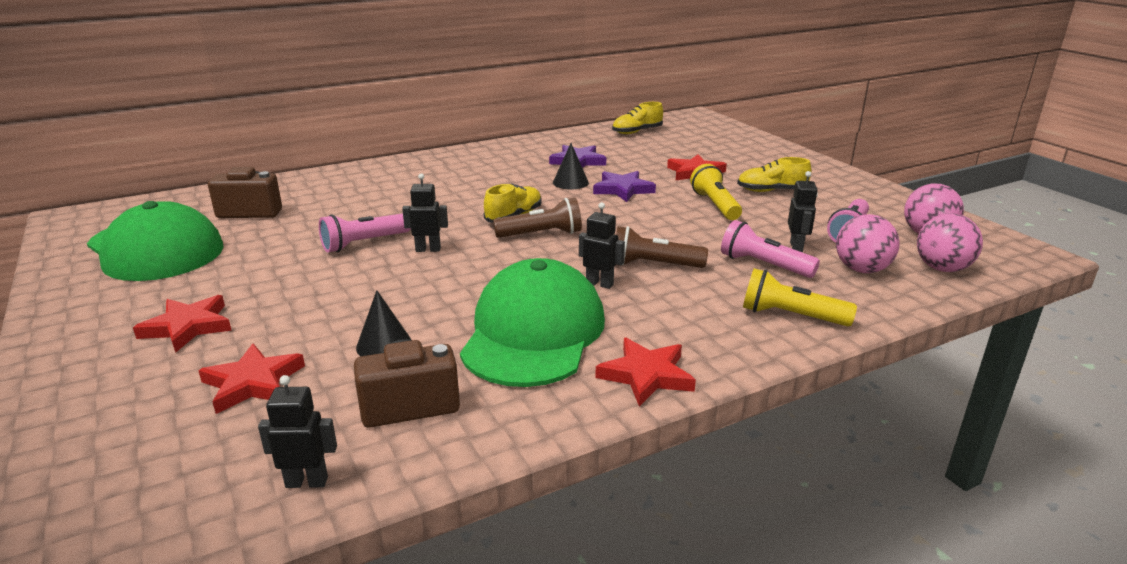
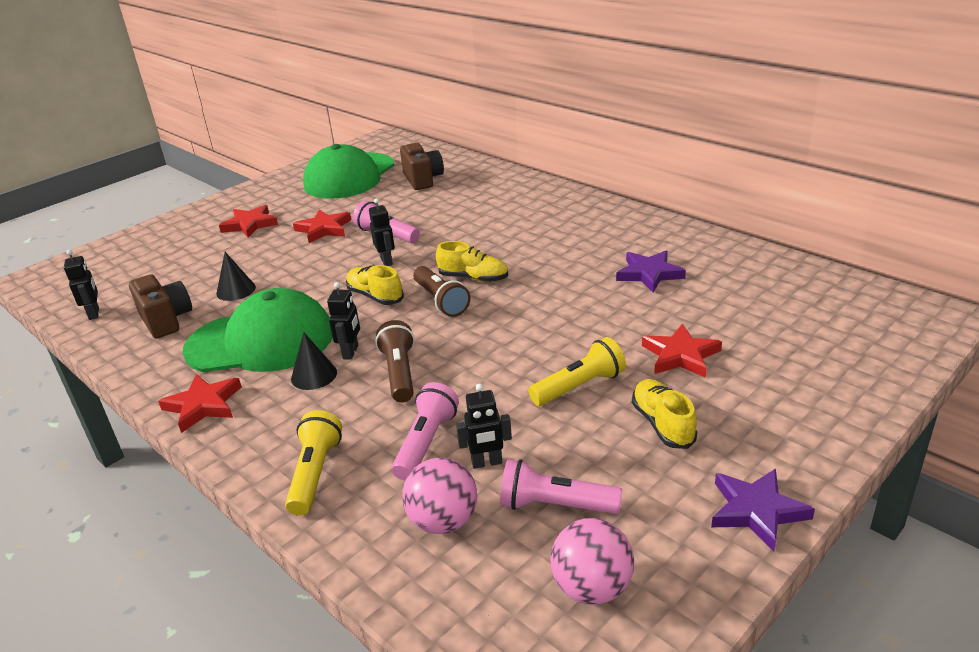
camera: 75 degrees right, 5 degrees up
red star [198,343,305,414] -> red star moved to [293,209,351,243]
black cone [553,143,589,189] -> black cone moved to [291,332,337,390]
purple star [593,171,656,202] -> purple star moved to [711,469,815,552]
yellow shoe [612,102,663,134] -> yellow shoe moved to [346,265,404,305]
pink ball [917,213,983,272] -> none

